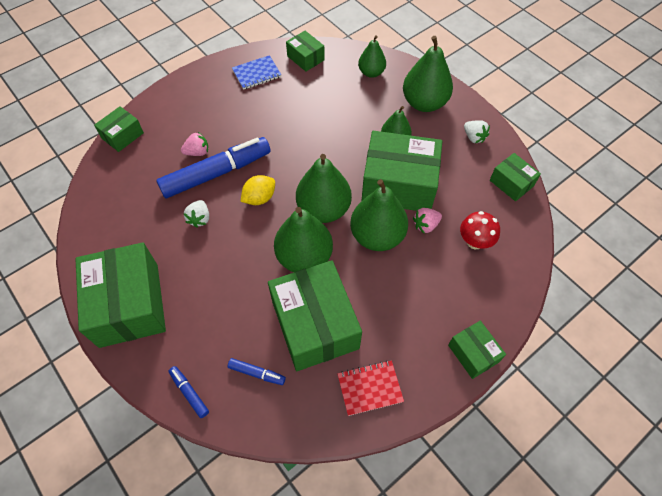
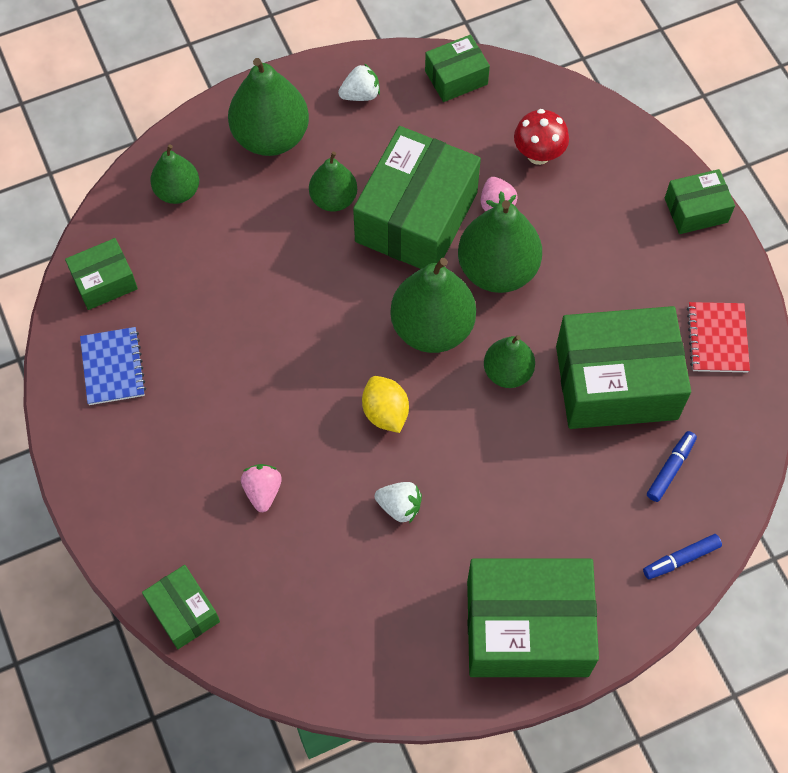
camera: 75 degrees left, 5 degrees up
blue marker [156,137,271,198] -> none
green pear [274,207,333,272] -> green pear [484,335,535,388], size x0.60

